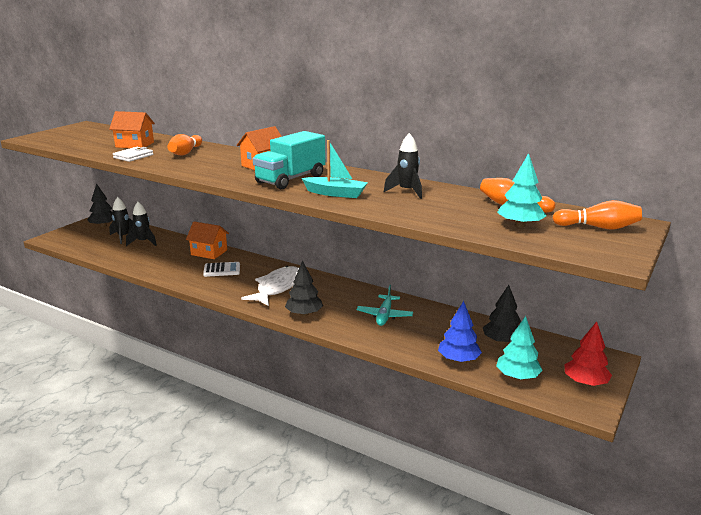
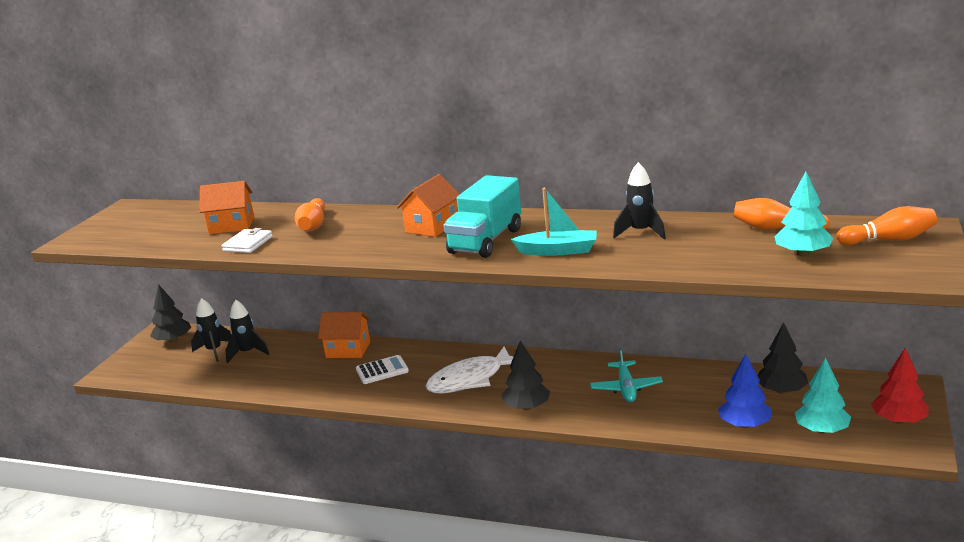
camera: 10 degrees left, 0 degrees up
white fish [241,266,299,306] -> white fish turned 135 degrees counterclockwise [426,347,513,394]

